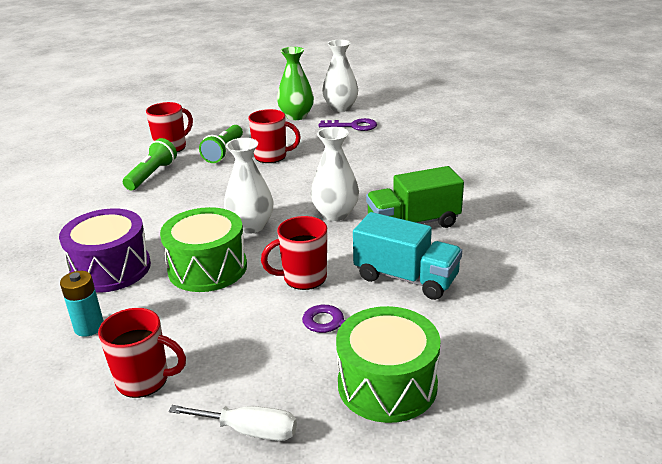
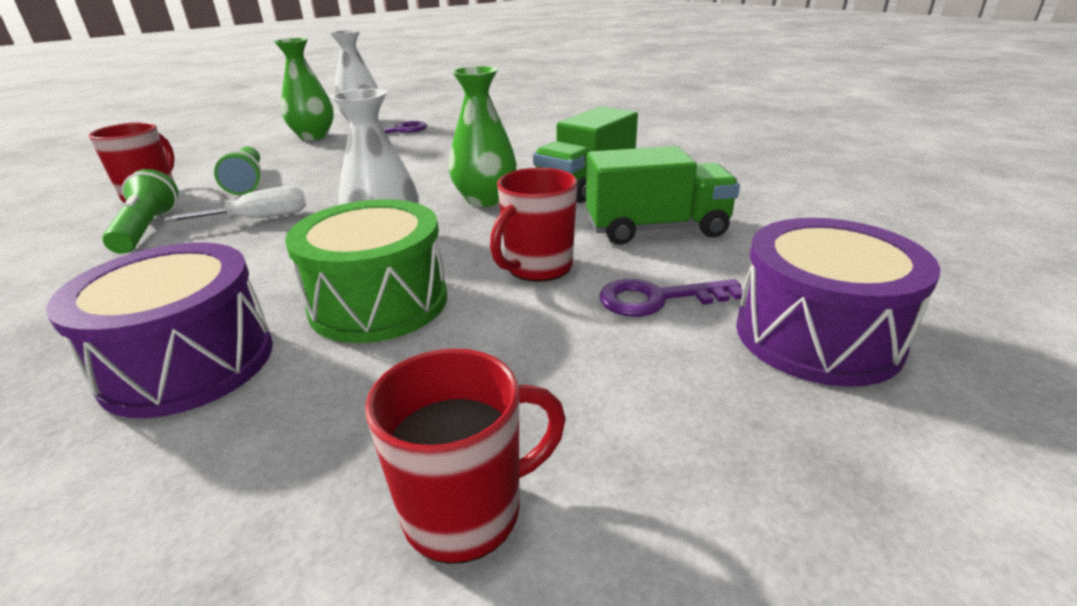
camera: 35 degrees left, 0 degrees up
turquoise battery [60,271,104,337] -> none
white screwdriver [169,405,297,441] -> white screwdriver moved to [164,186,306,222]
red mug [248,109,301,163] -> none
white vase [311,127,359,221] -> green vase [448,66,517,207]
green drum [336,306,441,423] -> purple drum [736,218,940,387]
turquoise truck [353,212,462,300] -> green truck [586,146,740,245]

